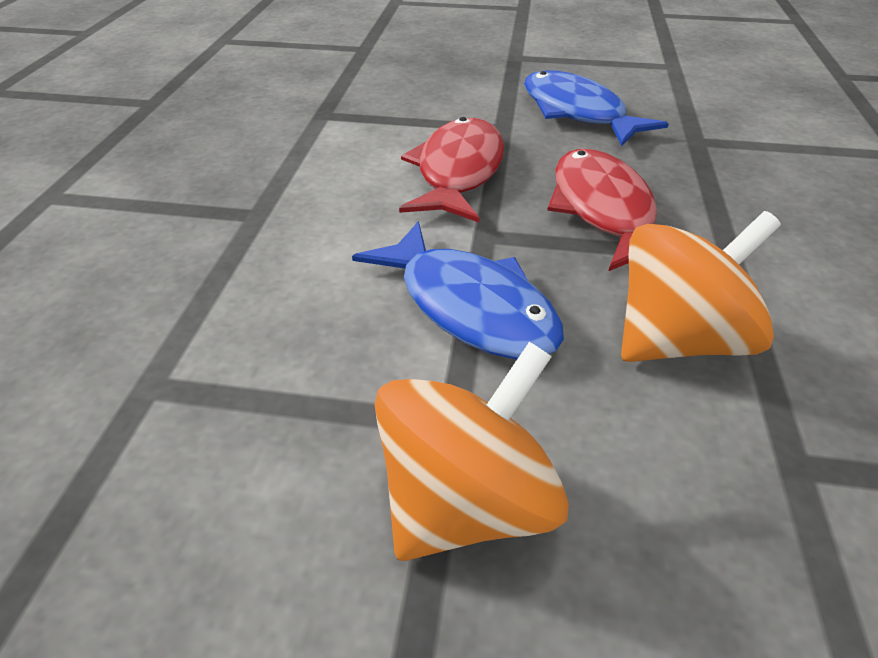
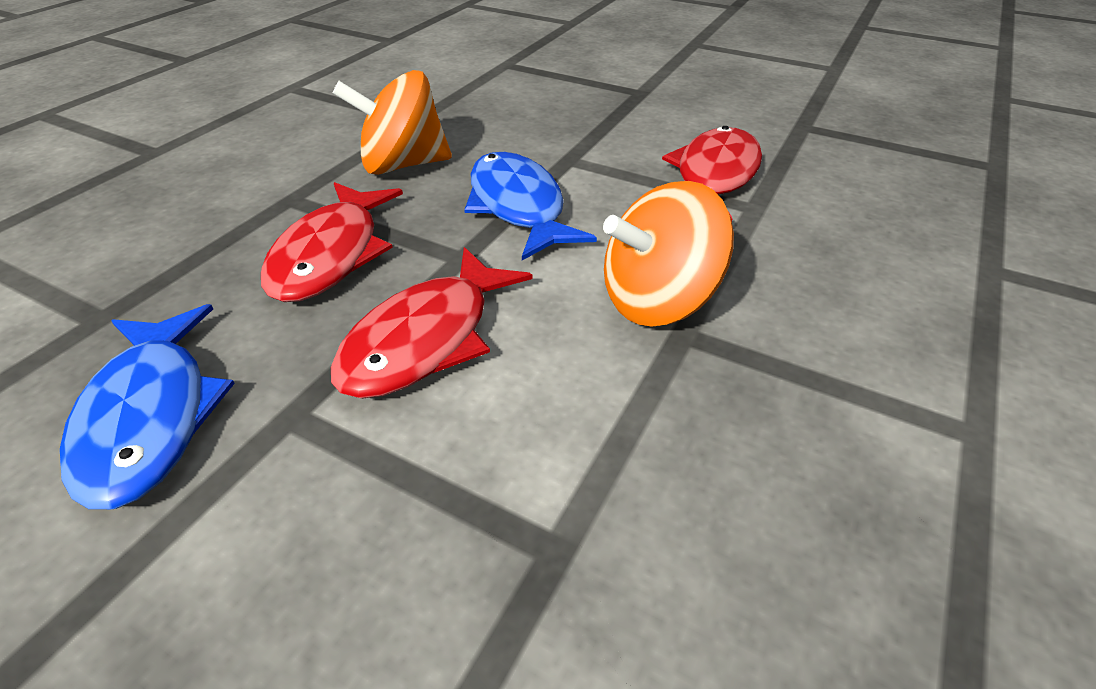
camera: 160 degrees left, 0 degrees up
orange spinning top [375,342,569,561] -> orange spinning top moved to [603,181,734,327]
none -> red fish [662,126,762,220]

